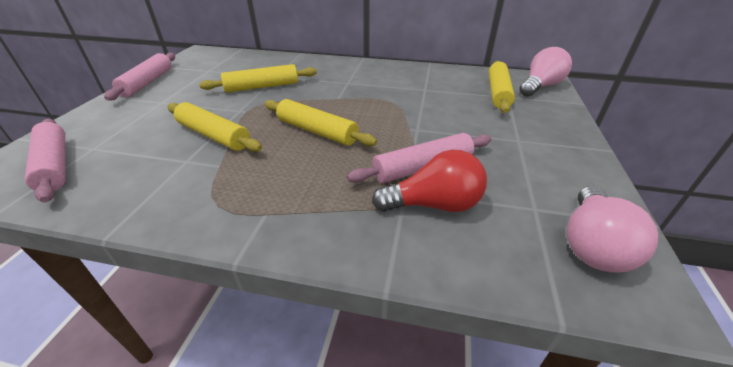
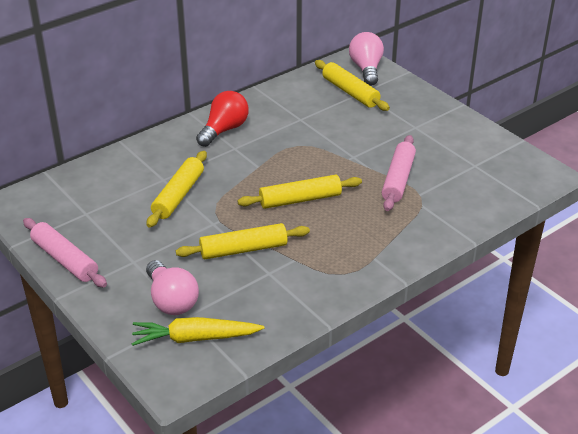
camera: 50 degrees left, 0 degrees up
pink rolling pin [25,119,65,203] -> yellow carrot [132,317,264,346]
red light bulb [372,150,487,212] -> red light bulb moved to [196,91,249,147]
pink light bulb [567,186,658,273] -> pink light bulb moved to [146,260,199,315]

